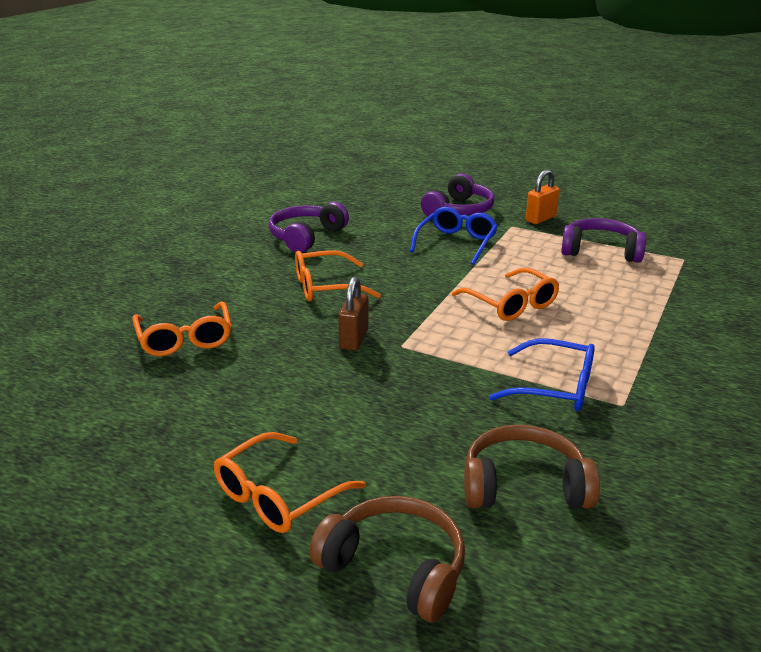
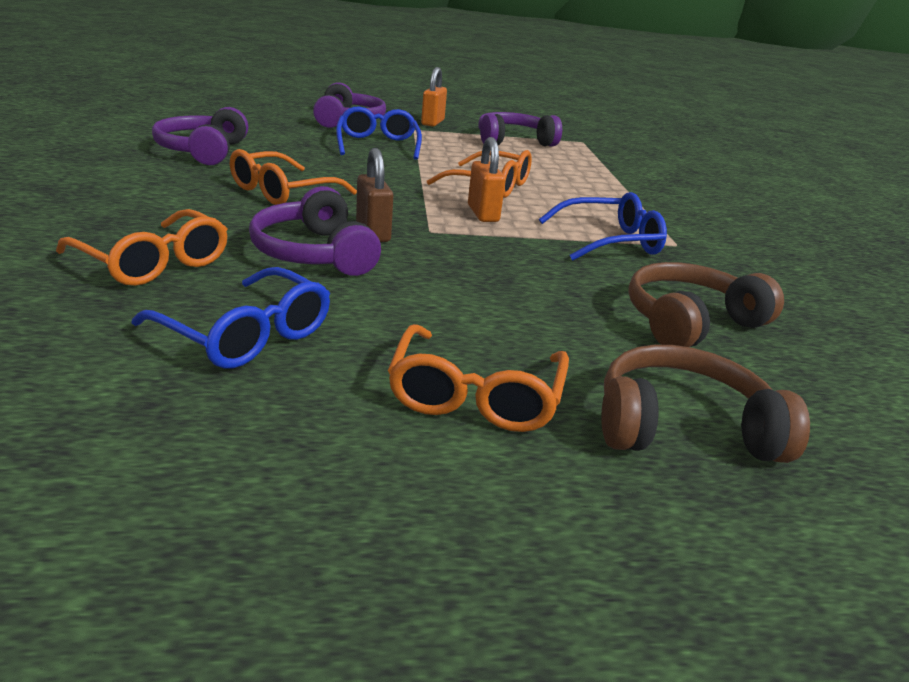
camera: 35 degrees left, 0 degrees up
none -> blue glasses [132,267,330,368]
none -> purple headphones [249,186,381,276]
none -> orange padlock [468,137,505,222]

